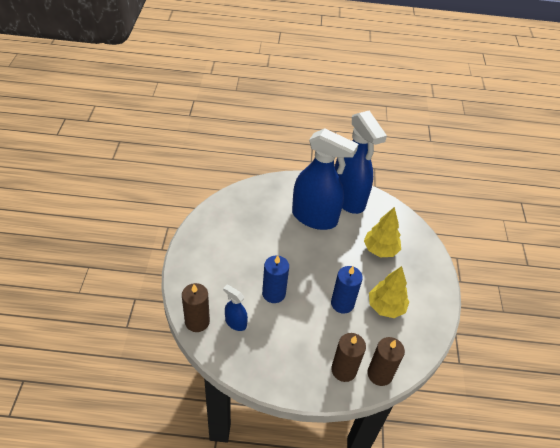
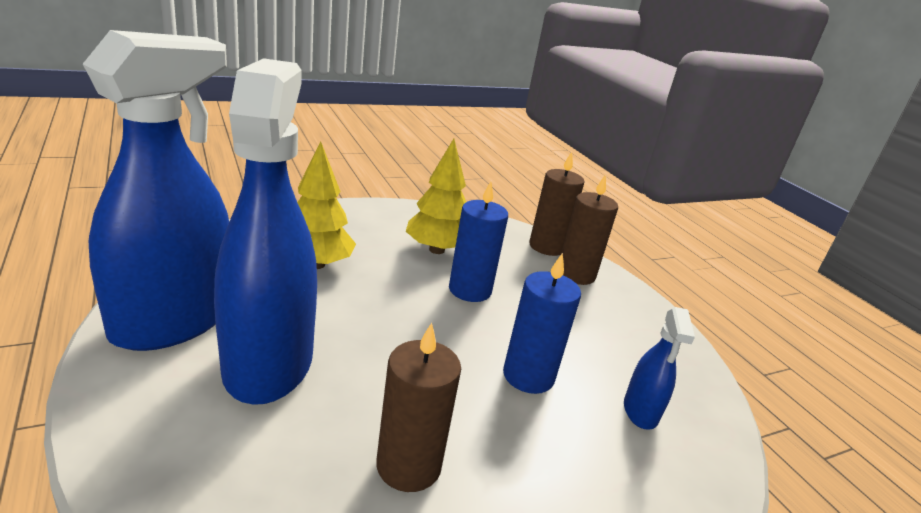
camera: 120 degrees left, 20 degrees down
brown candle [182,283,210,332] -> brown candle moved to [376,323,461,492]

